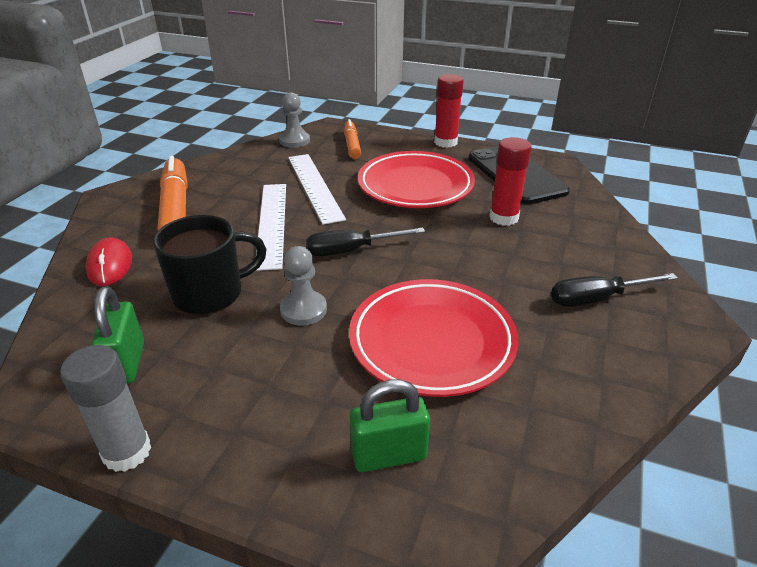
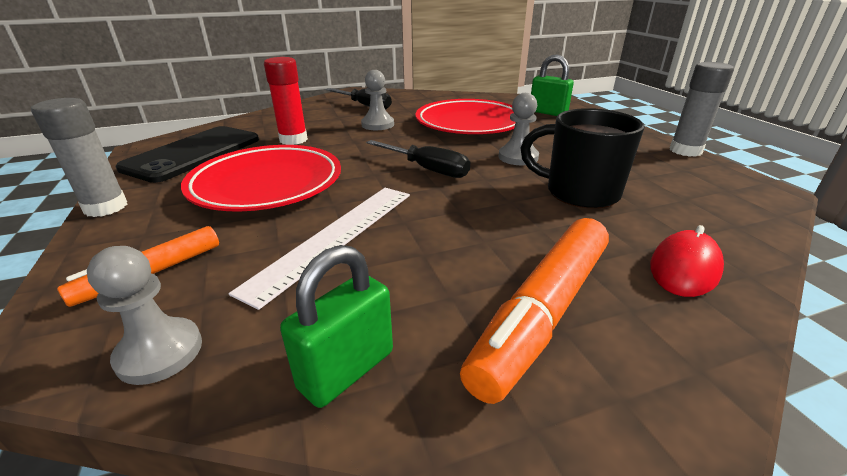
camera: 130 degrees left, 5 degrees down
green padlock [91,286,144,384] -> green padlock moved to [280,245,393,408]
white ruler [255,184,286,271] -> none
red glue stick [434,74,464,148] -> grey glue stick [31,98,127,217]
none -> grey pawn [361,70,394,130]

